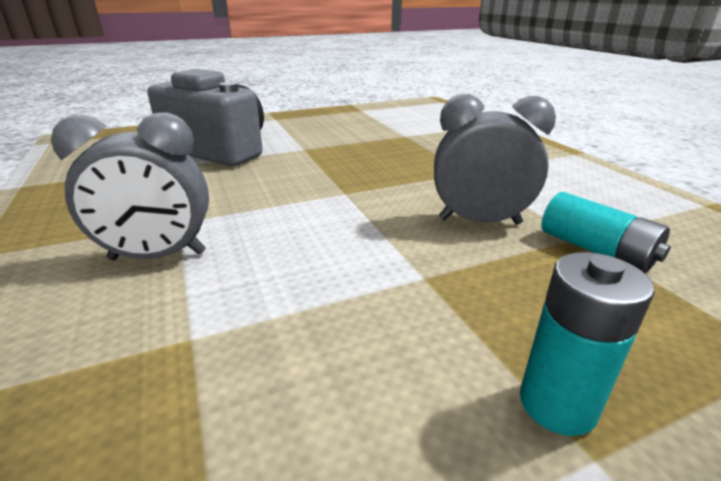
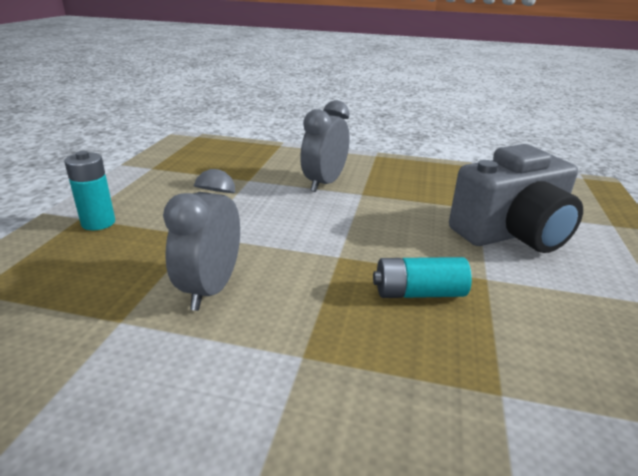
camera: 125 degrees right, 0 degrees up
grey clock [434,94,556,225] -> grey clock turned 150 degrees clockwise [163,169,240,311]
turquoise battery [541,192,671,273] -> turquoise battery moved to [373,257,472,298]

